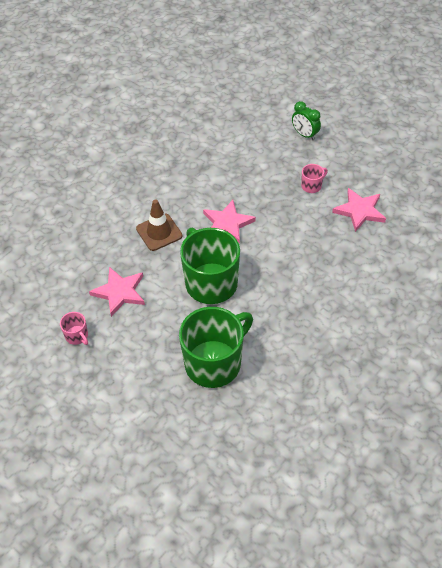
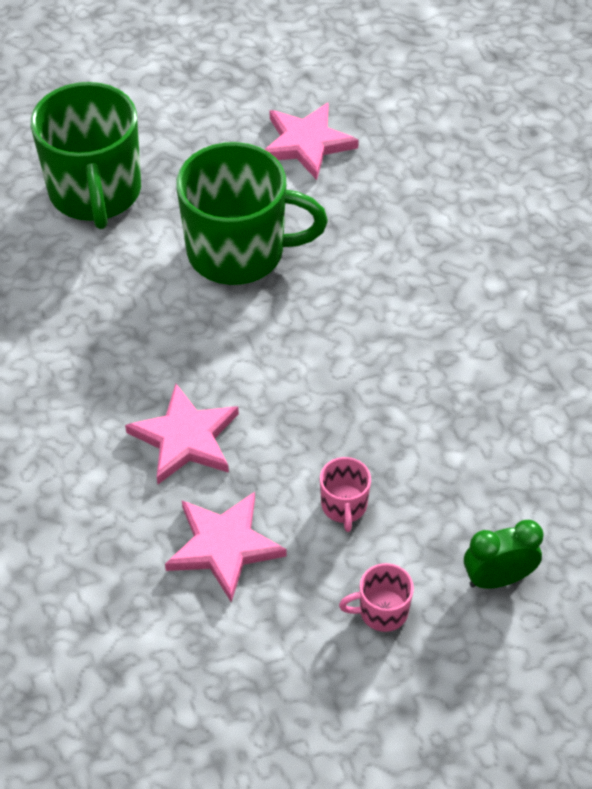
camera: 120 degrees right, 0 degrees up
pink mug [60,312,88,345] -> pink mug moved to [339,563,414,632]
brown traffic cone [136,199,182,251] -> none
pink star [203,200,256,244] -> pink star moved to [125,383,239,484]

